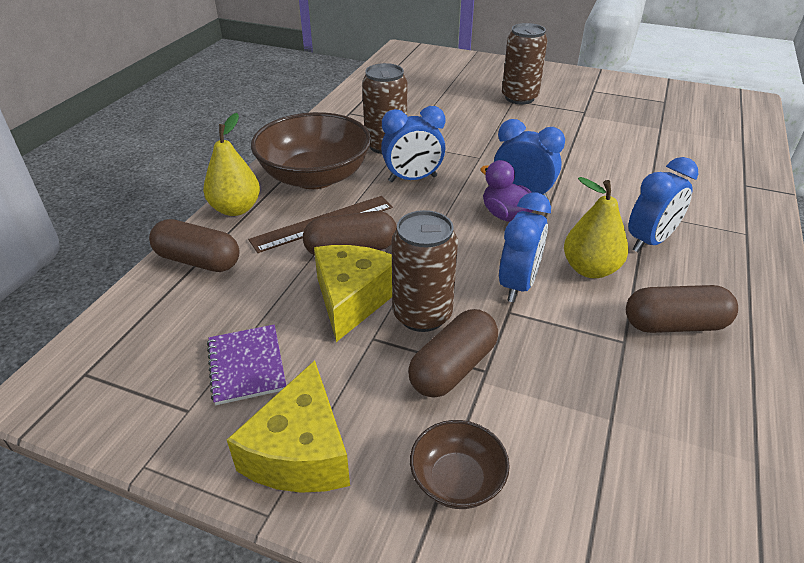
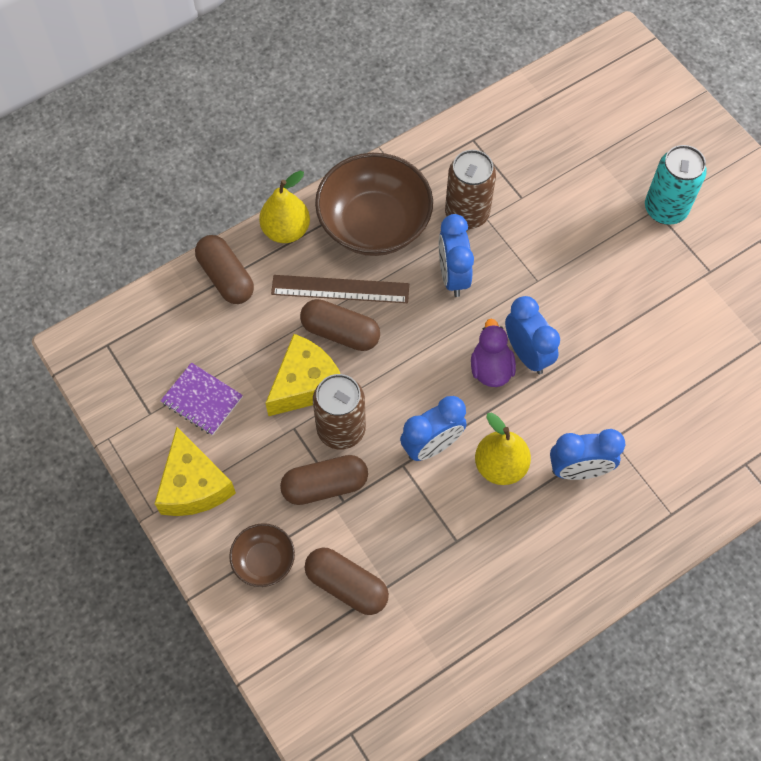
camera: 35 degrees right, 25 degrees up
purple notebook [207,325,286,405] -> purple notebook turned 75 degrees counterclockwise [160,363,243,435]
yellow cheese [227,360,350,493] -> yellow cheese turned 60 degrees counterclockwise [154,427,236,516]
blue clock [381,106,445,182] -> blue clock turned 60 degrees clockwise [439,214,474,297]
brown can [502,23,547,104] -> turquoise can [645,145,707,225]
brown capsule [626,285,738,333] -> brown capsule moved to [305,547,389,615]

